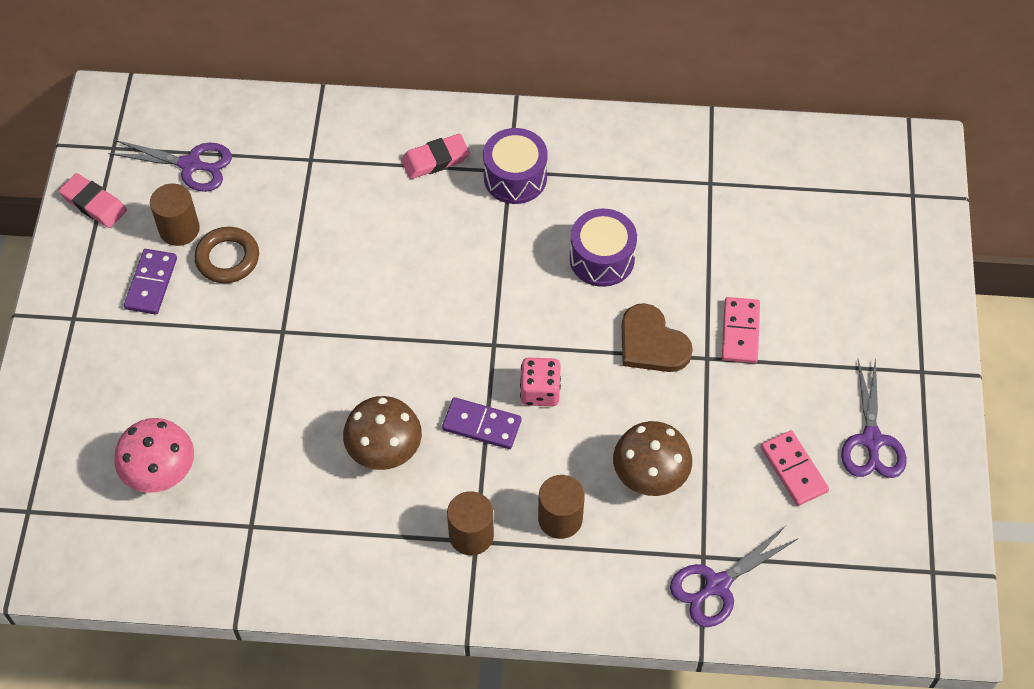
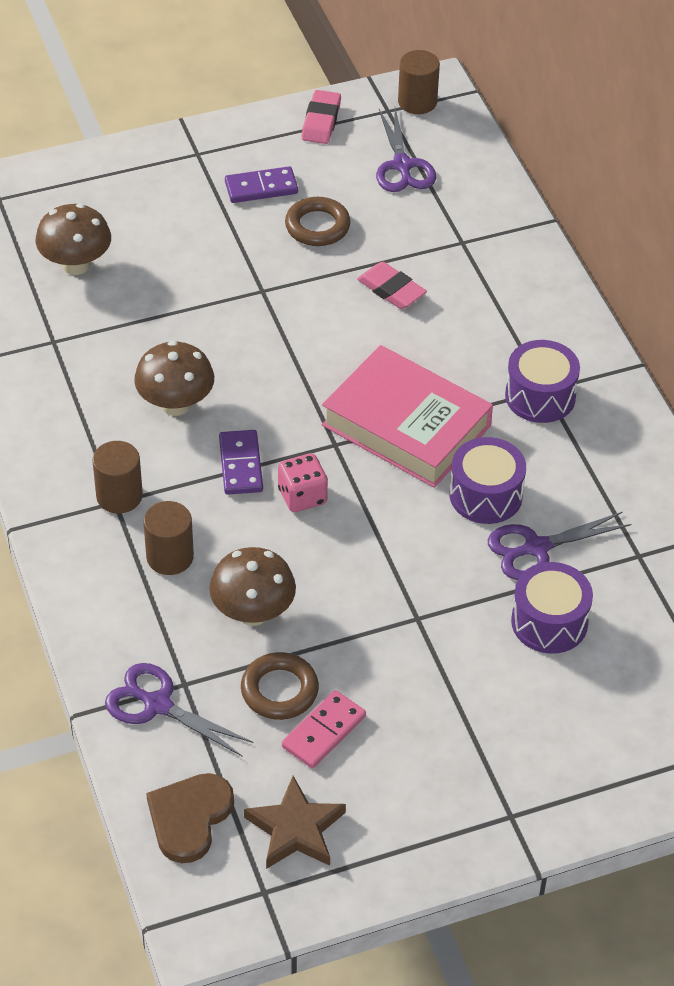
camera: 65 degrees right, 10 degrees down
pink mushroom [114,418,194,493] -> brown mushroom [35,204,111,275]
brown cylinder [150,184,200,246] -> brown cylinder moved to [398,50,440,114]
pink eraser [401,134,470,179] -> pink eraser moved to [357,262,427,309]
brown heart [622,303,693,372] -> brown heart moved to [146,773,234,863]
pink domino [722,297,760,363] -> none
purple scissors [841,358,907,478] -> purple scissors moved to [488,512,631,580]
none -> brown ring [241,652,319,720]
none -> brown star [244,776,346,869]
none -> pink book [322,345,493,488]
none -> purple drum [511,562,593,654]

